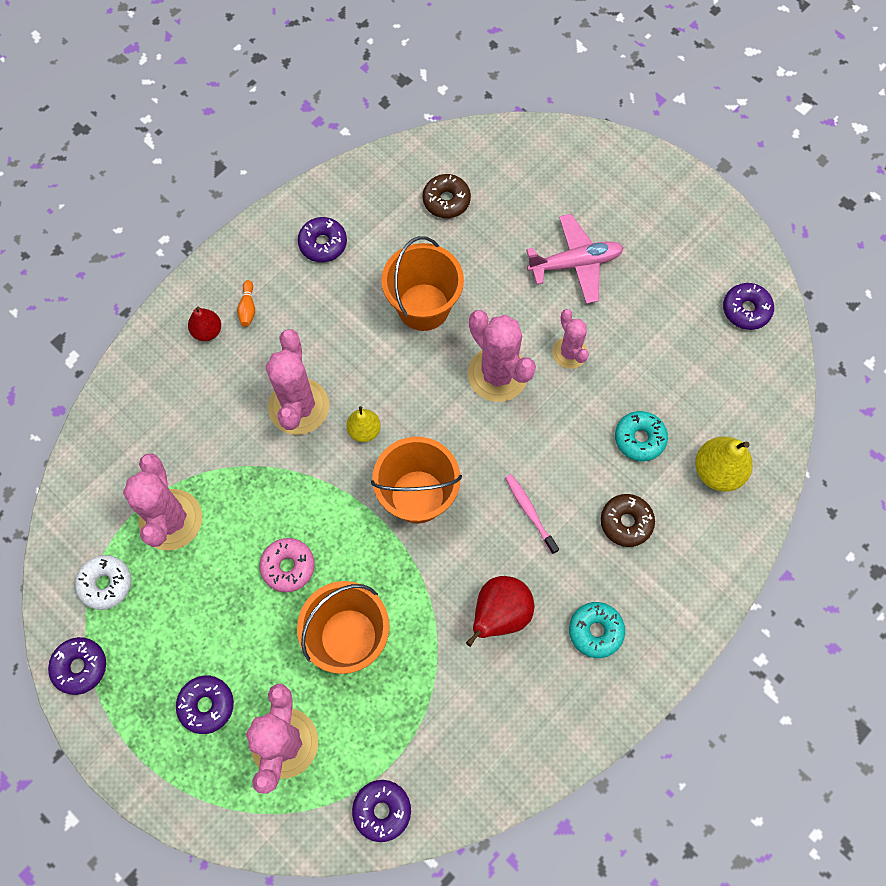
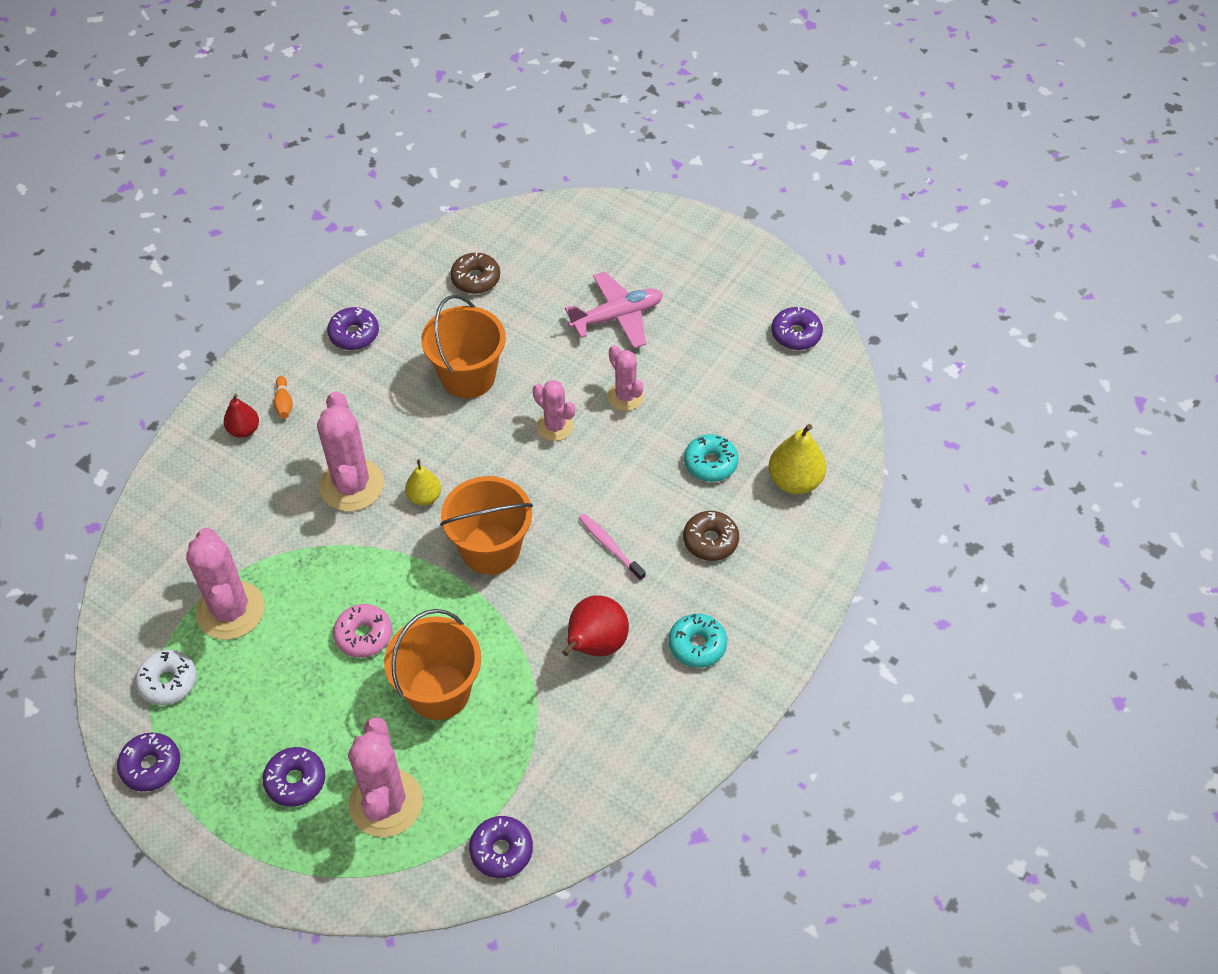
camera: 10 degrees left, 15 degrees down
pink cactus [468,310,536,402] -> pink cactus [533,380,575,441], size x0.59

